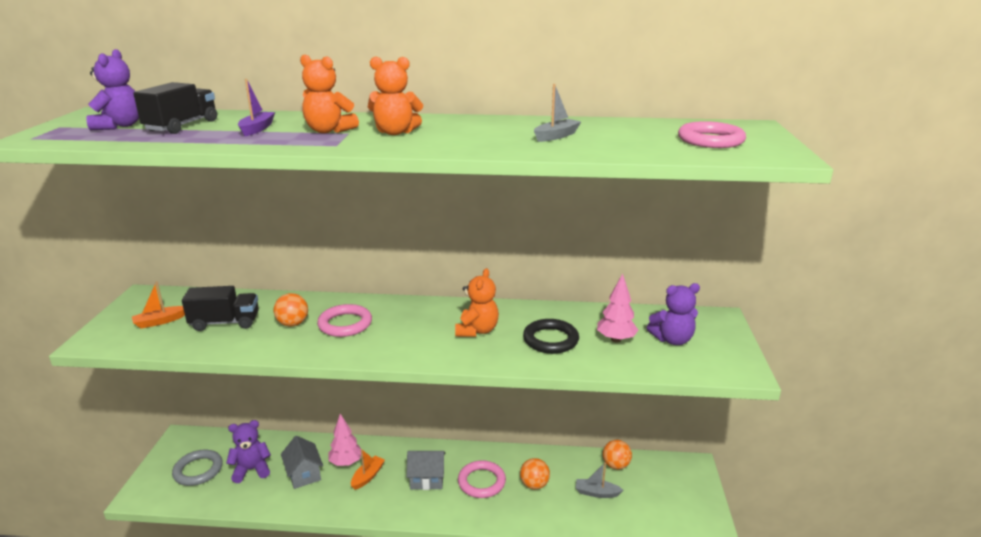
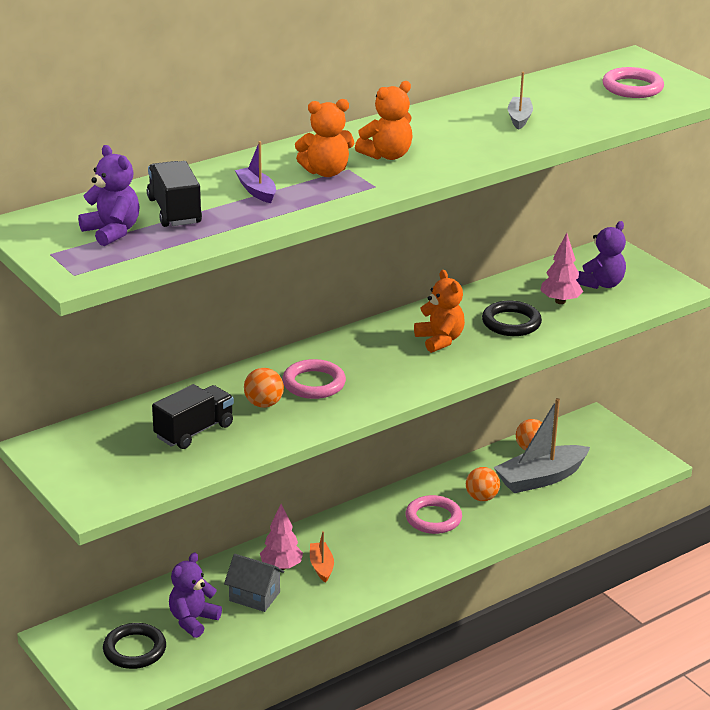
camera: 40 degrees left, 5 degrees up
orange boat [132,281,185,329] -> none
grey ring [172,450,223,486] -> black ring [103,623,166,669]
grey house [406,451,446,490] -> none
grey boat [576,462,623,498] -> grey boat [494,398,590,493], size x2.03

